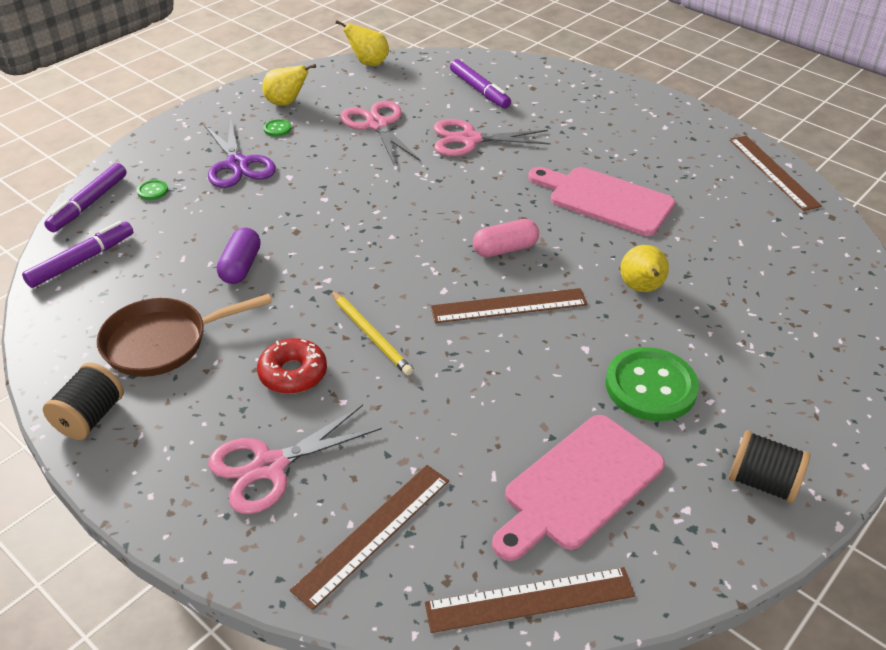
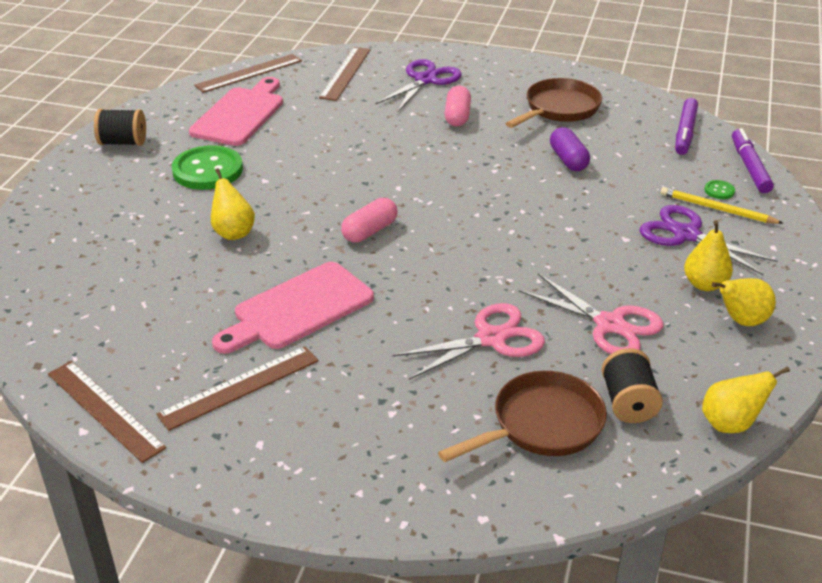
camera: 155 degrees right, 5 degrees down
black spool [43,362,124,440] -> black spool moved to [602,348,663,423]
pink scissors [208,405,382,514] -> purple scissors [375,59,462,113]
red donut [257,338,327,394] -> pink capsule [445,86,471,127]
green button [263,119,291,137] -> yellow pear [684,220,733,291]
yellow pencil [330,290,413,375] -> yellow pencil moved to [661,187,784,224]
brown ruler [430,288,588,323] -> brown ruler moved to [156,346,319,431]
purple marker [450,59,511,109] -> brown pan [438,371,607,462]
pink cutting board [528,167,675,236] -> pink cutting board turned 135 degrees clockwise [212,262,374,354]

